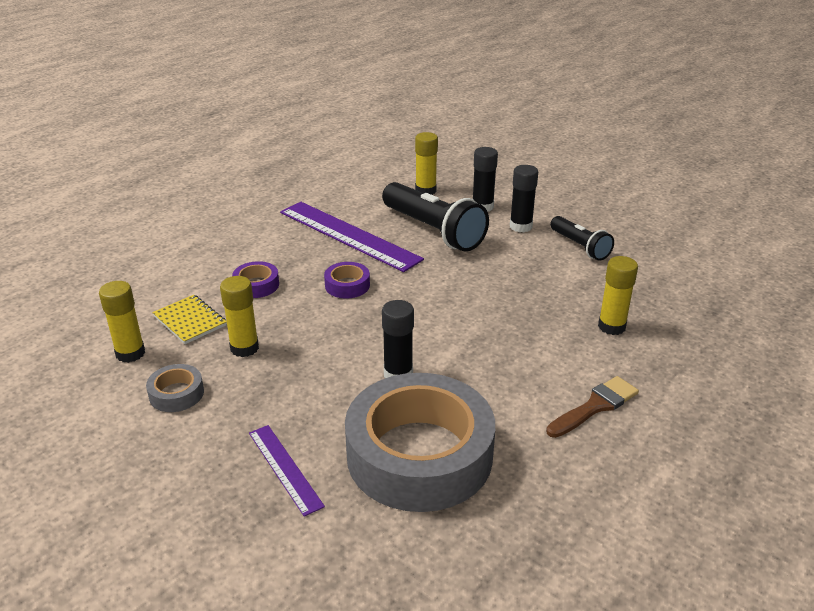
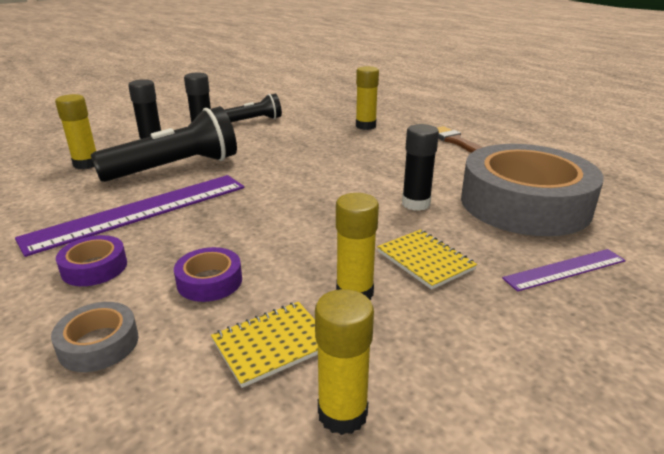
camera: 80 degrees left, 5 degrees down
grey tape [146,364,204,412] -> grey tape moved to [51,302,138,372]
purple tape [324,262,370,298] -> purple tape moved to [56,235,127,286]
none -> yellow notebook [377,230,477,290]

